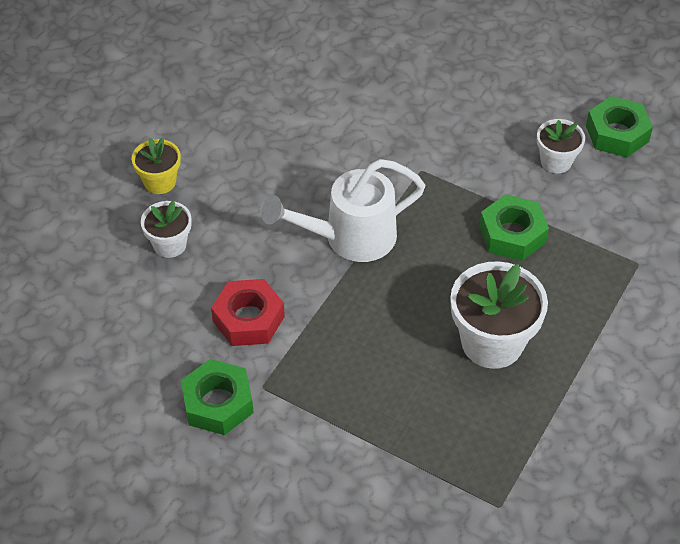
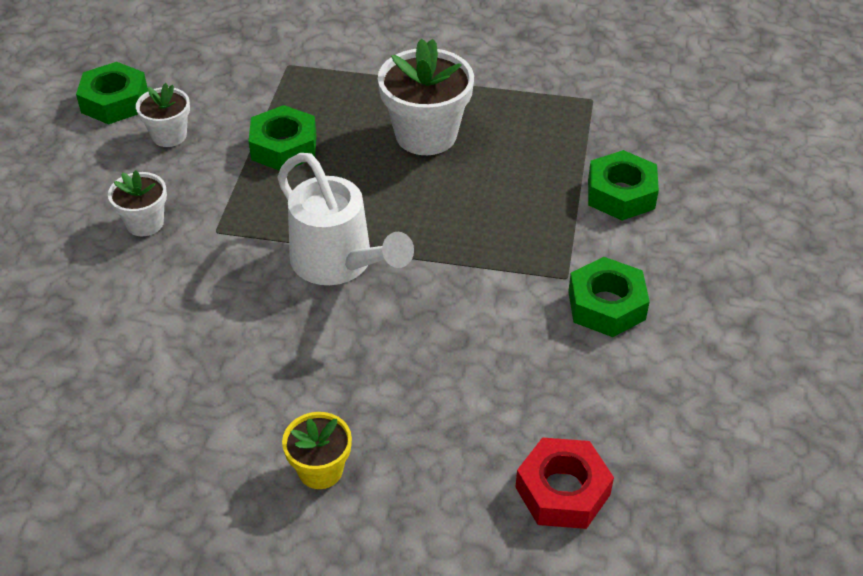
camera: 110 degrees left, 5 degrees down
white flower pot [141,200,192,258] -> white flower pot moved to [108,170,167,236]
red nut [211,279,285,346] -> red nut moved to [515,437,614,529]
none -> green nut [588,150,659,221]

